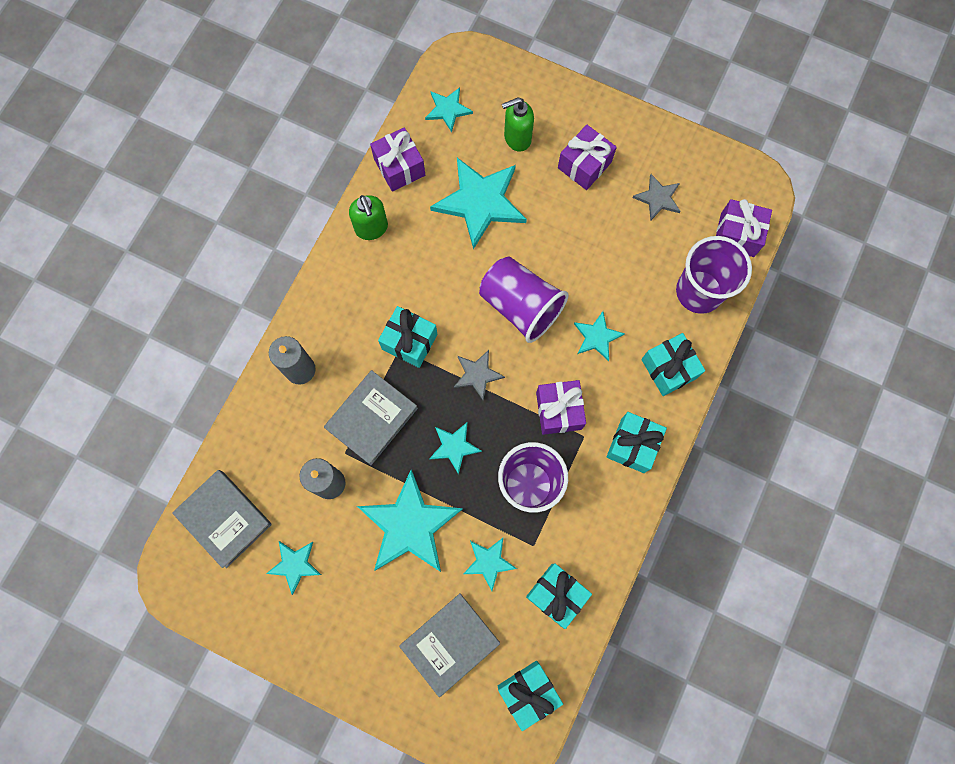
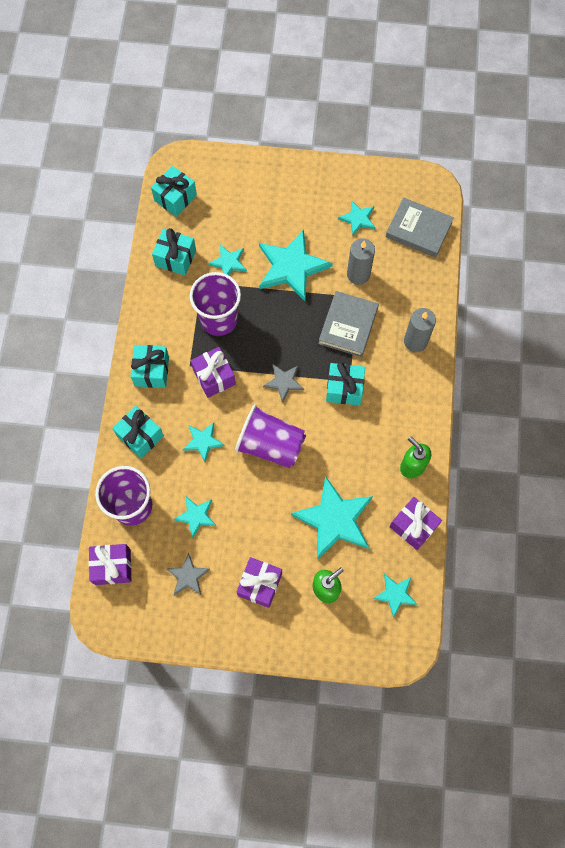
camera: 160 degrees right, 5 degrees down
grey book [399,594,500,697] -> none
turquoise star [429,423,482,475] -> turquoise star moved to [173,497,216,538]

